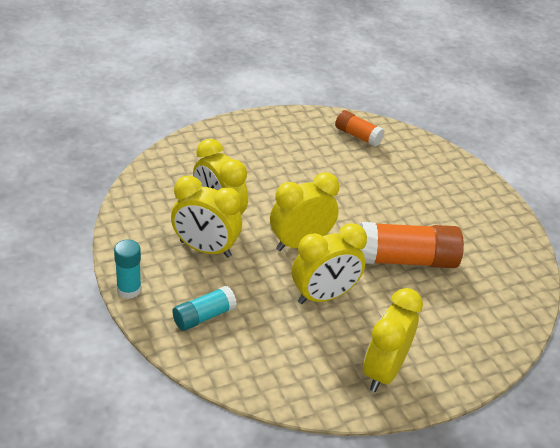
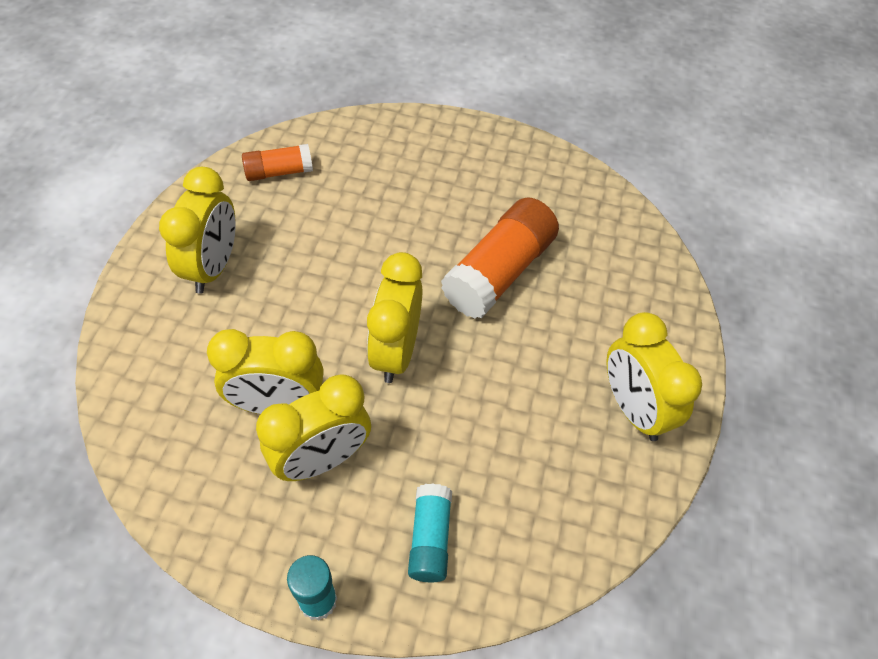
camera: 50 degrees left, 15 degrees up
yellow clock [292,223,367,304] -> yellow clock moved to [159,167,236,294]

